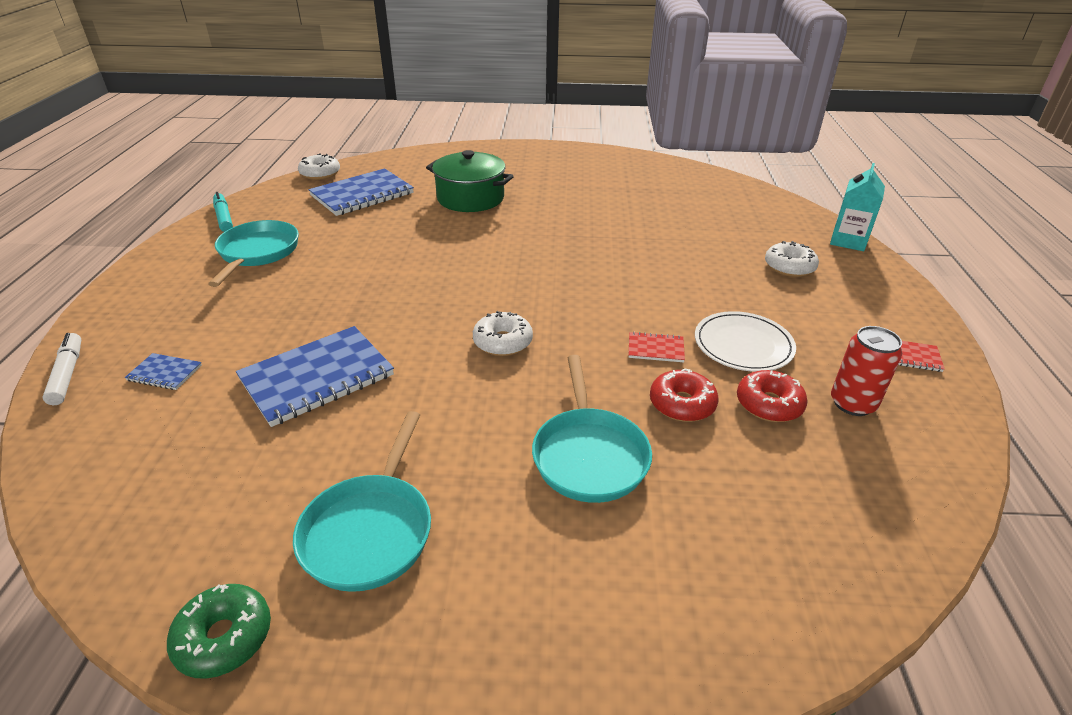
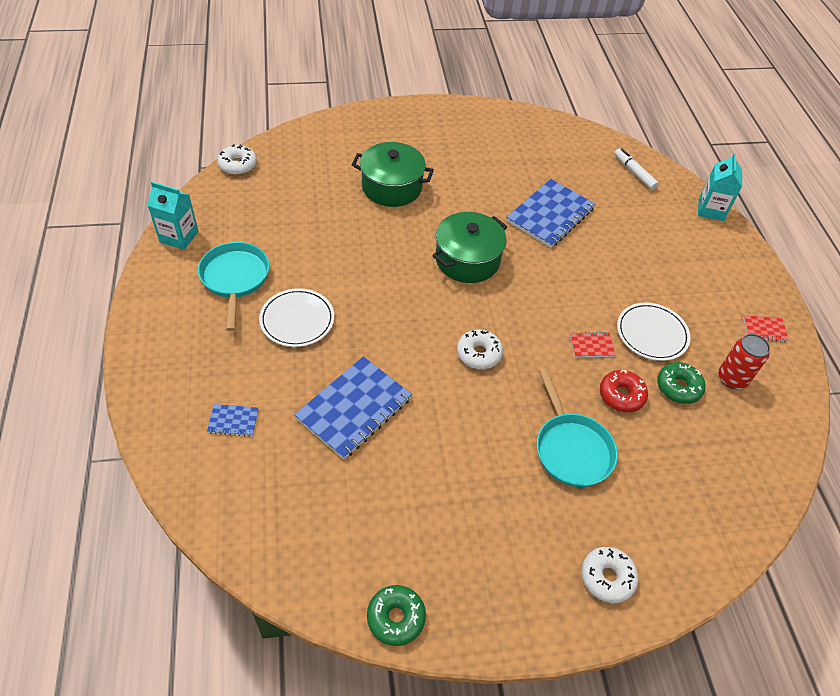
camera: 15 degrees left, 15 degrees up
white marker [43,333,81,405] -> white marker moved to [614,148,659,190]
turquoise marker [213,192,233,232] -> turquoise carton [147,181,198,250]
turquoise pan [293,411,431,592] -> none
blue notebook [308,168,414,216] -> blue notebook moved to [506,179,595,248]
red donut [737,370,808,422] -> green donut [657,362,706,404]
white donut [765,241,819,277] -> white donut moved to [581,547,638,603]
none -> white plate [259,288,334,347]
none -> green pot [432,212,507,283]

